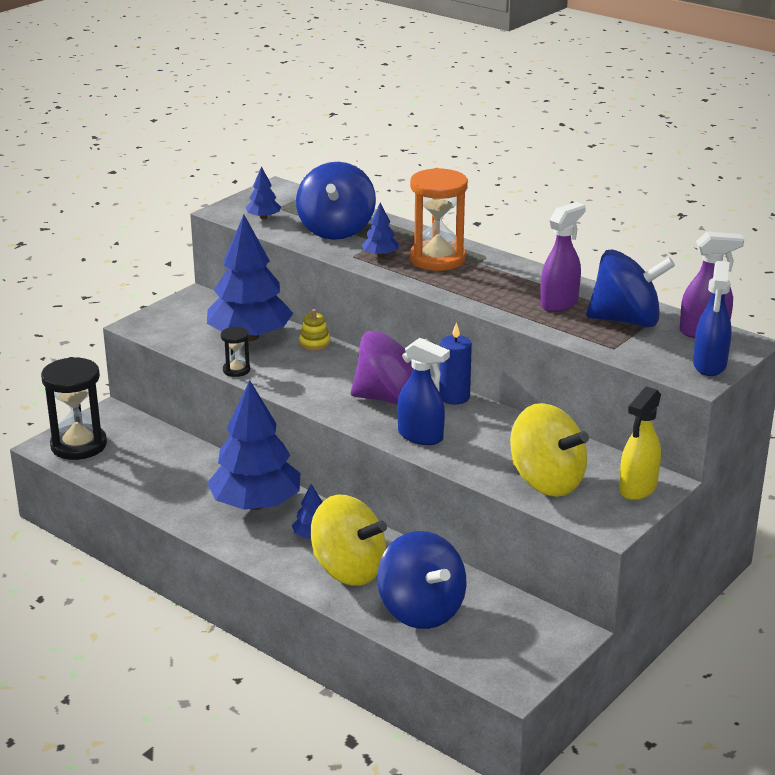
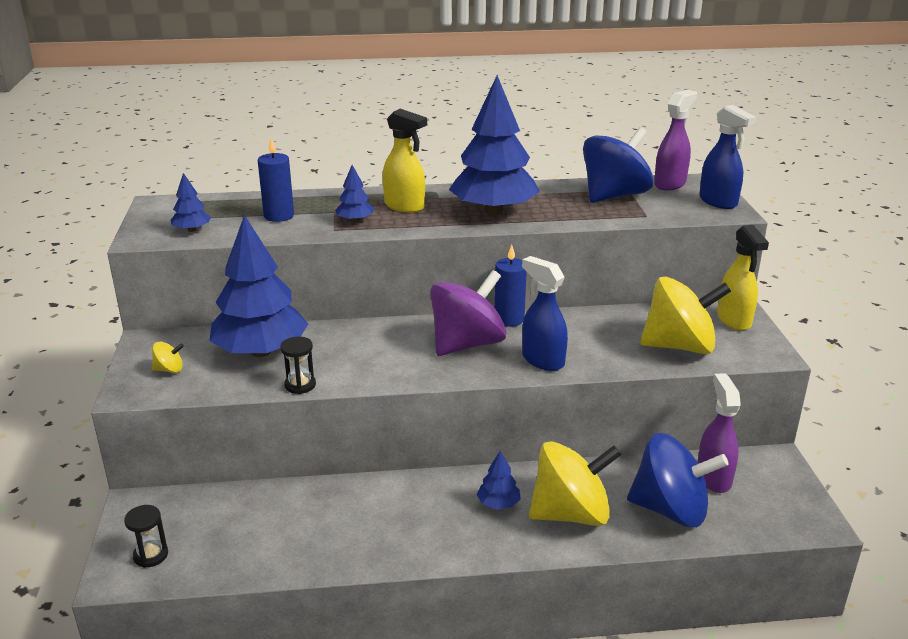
camera: 45 degrees left, 0 degrees up
black hourglass [41,357,107,460] -> black hourglass [124,505,168,568], size x0.48
blue tree [207,380,301,510] -> blue tree moved to [449,75,540,215]
blue spinning top [296,162,376,240] -> blue candle [258,138,294,222]
yellow stacking toy [299,309,330,351] -> none
blue spray bottle [397,338,450,445] -> blue spray bottle turned 120 degrees counterclockwise [522,256,568,371]
orange hourglass [410,168,468,271] -> yellow spray bottle [383,109,427,213]
purple spray bottle [540,202,586,312] -> purple spray bottle moved to [698,373,741,493]
none -> yellow spinning top [152,342,184,373]

